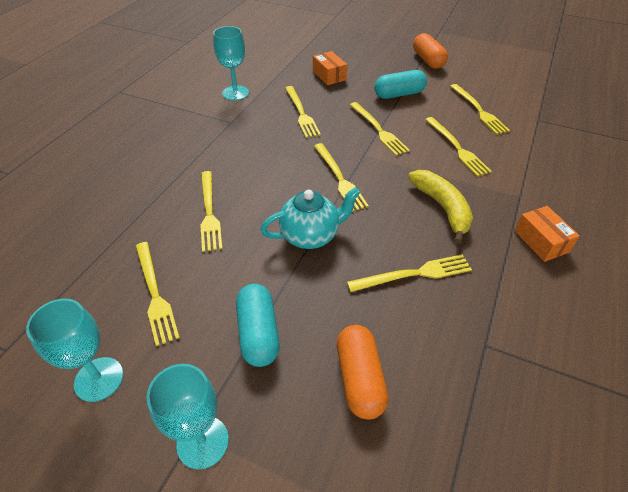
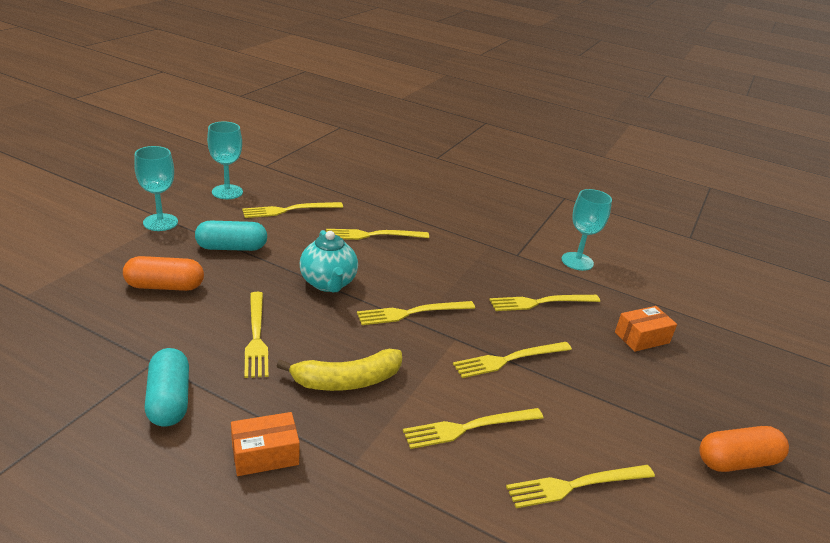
camera: 90 degrees right, 15 degrees down
turquoise capsule [374,70,427,99] -> turquoise capsule moved to [145,348,189,427]

